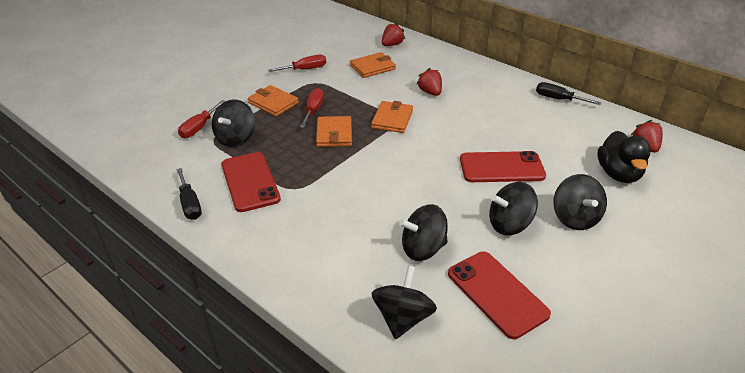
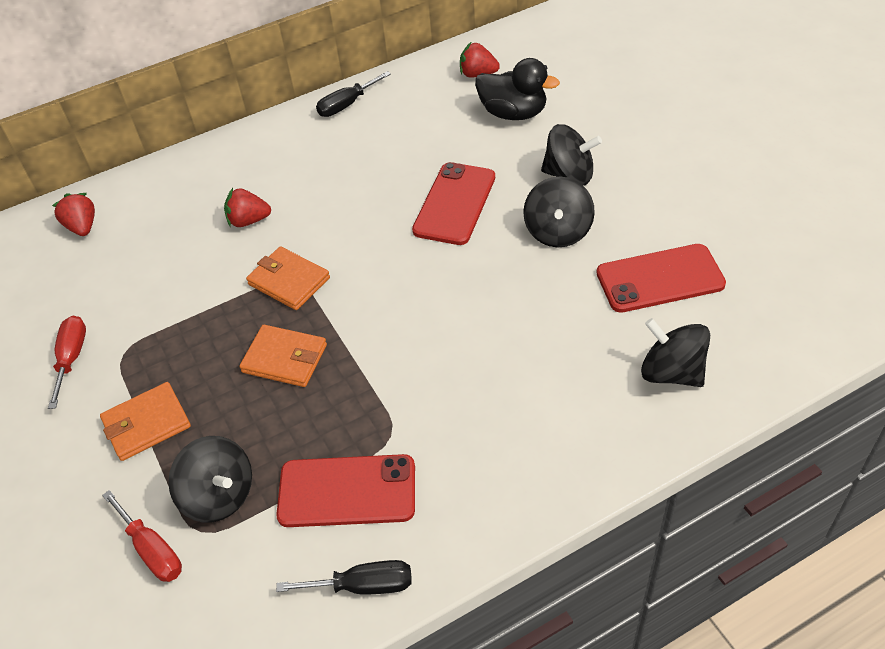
camera: 65 degrees left, 10 degrees up
red screwdriver [300,88,324,128] -> none
orange wallet [350,52,396,78] -> none
black spinning top [399,204,448,261] -> none

